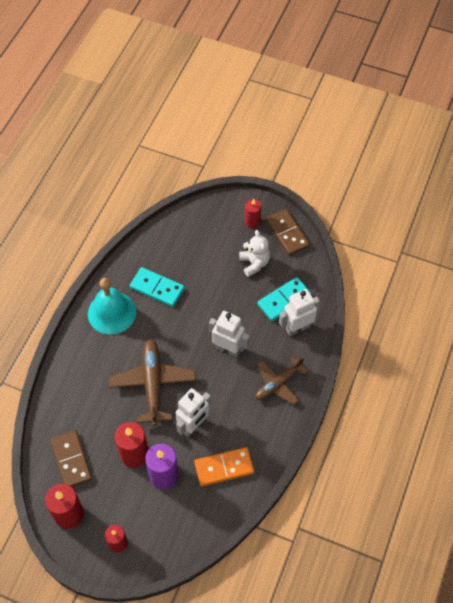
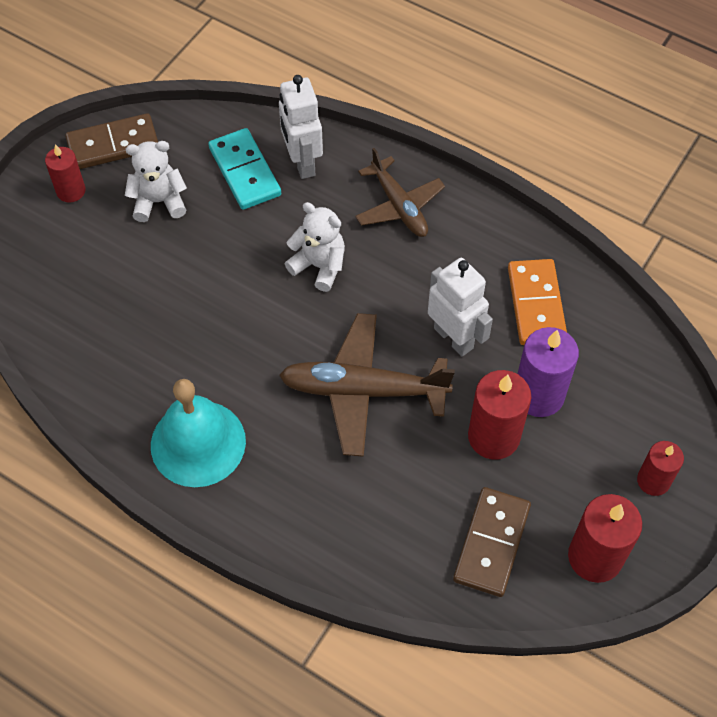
camera: 80 degrees left, 0 degrees up
brown domino [51,430,92,487] -> brown domino turned 60 degrees counterclockwise [453,487,531,597]
turquoise domino [130,267,184,307] -> none
white robot [209,311,250,358] -> white teddy bear [285,202,345,292]

